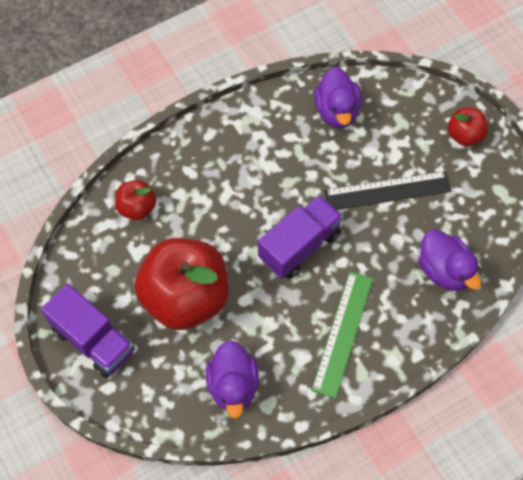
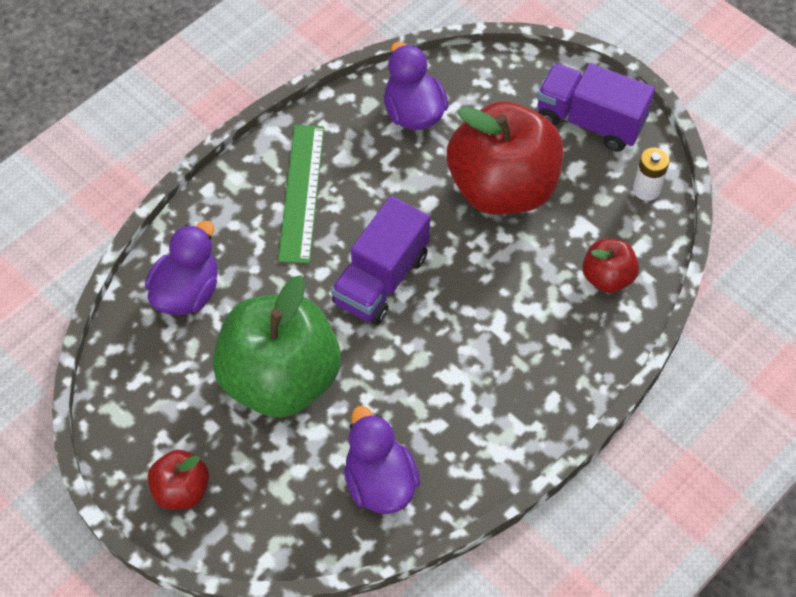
camera: 165 degrees right, 5 degrees down
black ruler [324,171,451,210] -> green apple [213,275,341,418]
purple duck [418,229,481,291] -> purple duck turned 75 degrees clockwise [145,221,218,315]
none -> white battery [633,147,670,201]

